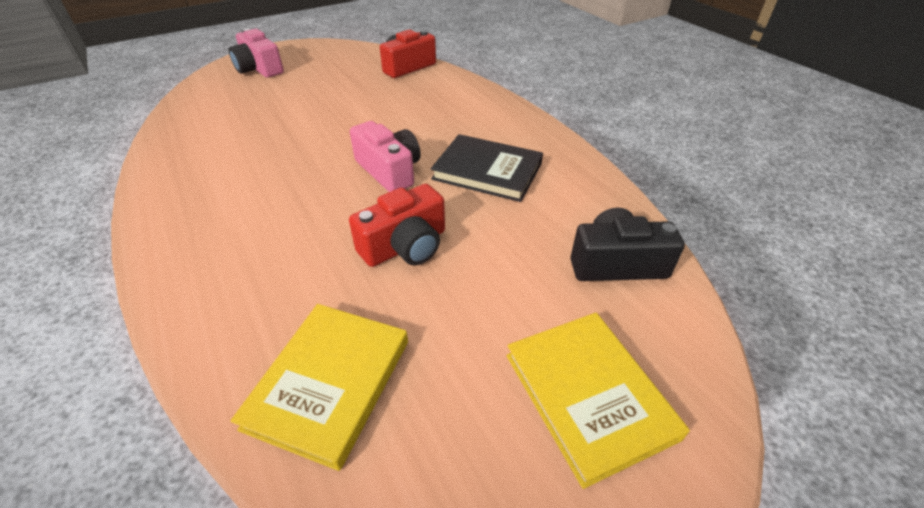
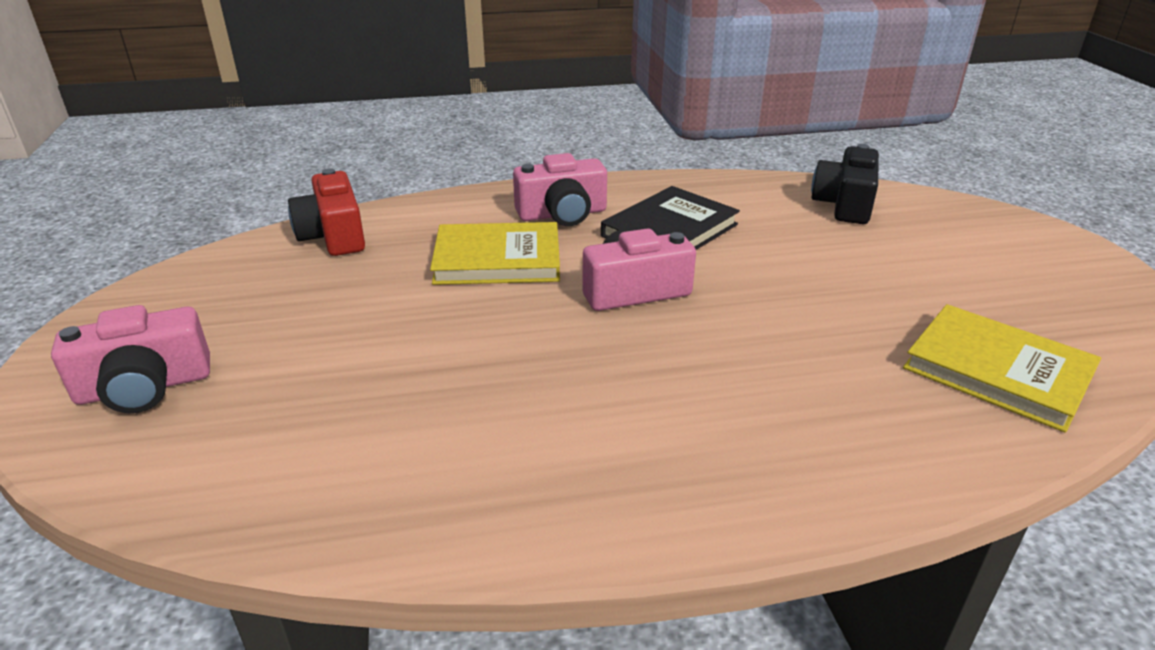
camera: 70 degrees left, 10 degrees down
red camera [349,184,445,267] -> none
yellow book [506,313,690,489] -> yellow book moved to [430,222,560,285]
none -> pink camera [513,153,607,226]

